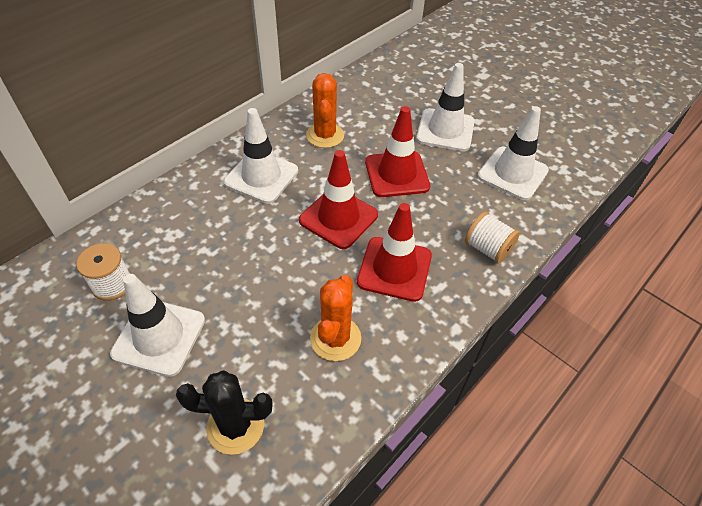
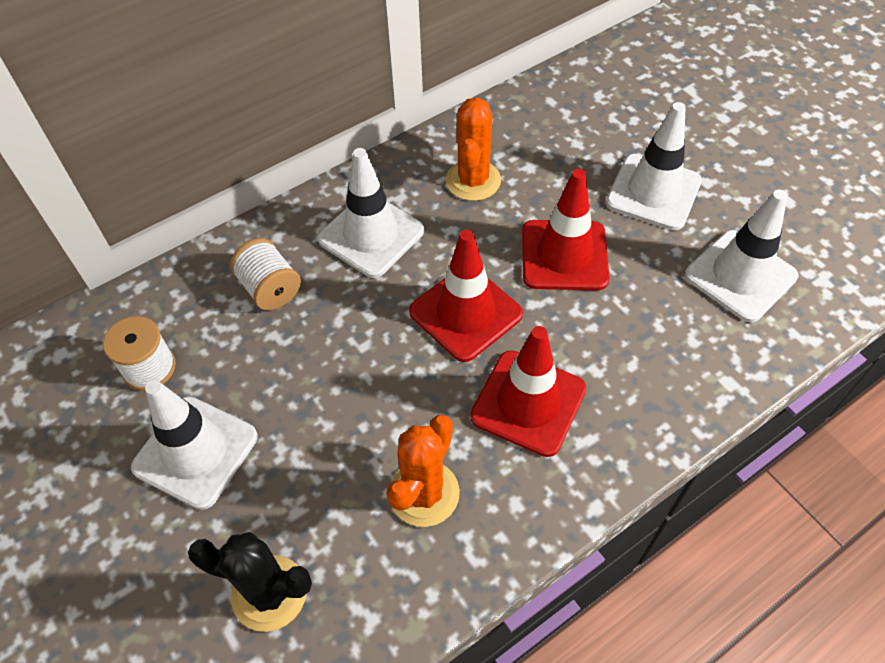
camera: 15 degrees right, 5 degrees up
white spool [465,211,520,264] -> white spool moved to [230,238,301,310]

